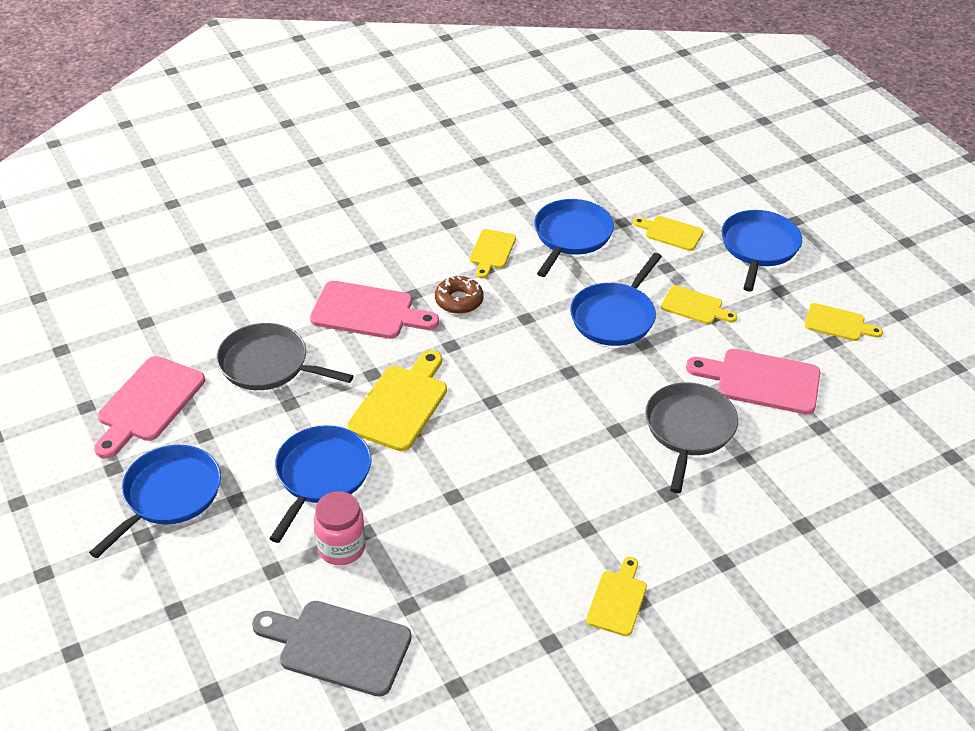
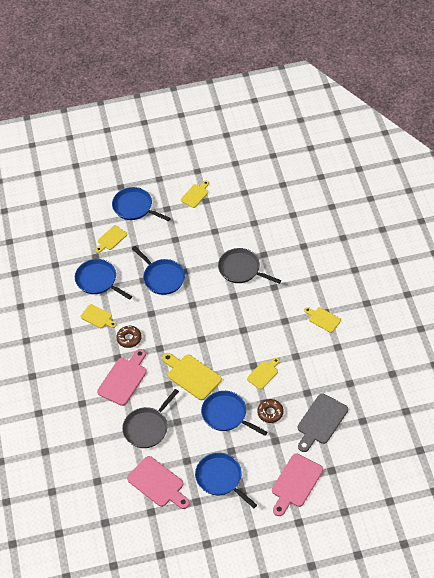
camera: 70 degrees left, 10 degrees up
pink jar [314,491,366,565] -> brown donut [257,399,284,423]
yellow cutting board [661,285,737,324] -> yellow cutting board moved to [247,358,280,390]
pink cutting board [686,349,820,415] -> pink cutting board moved to [272,454,323,516]

